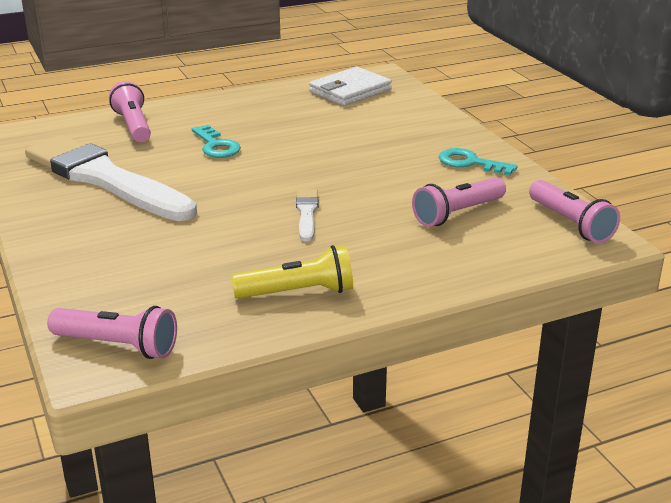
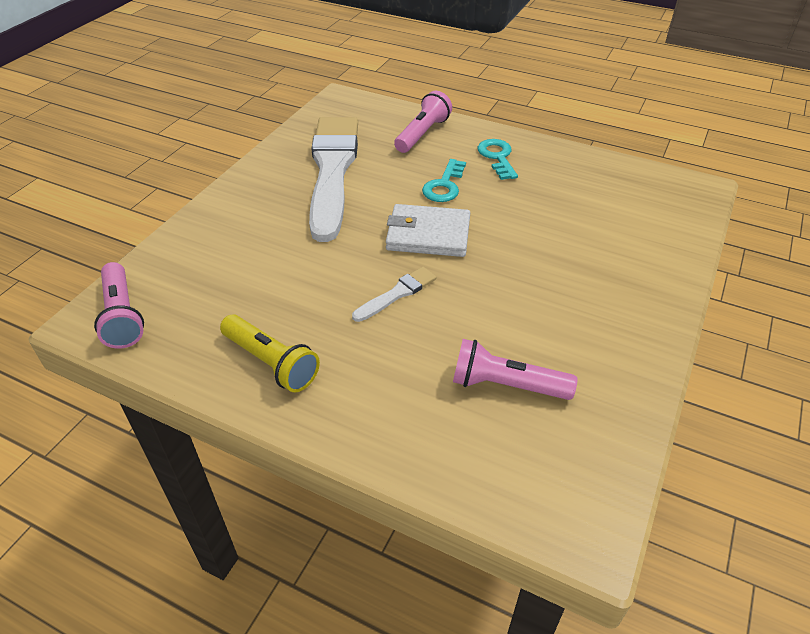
camera: 50 degrees right, 15 degrees up
white wallet [309,67,392,106] -> white wallet moved to [386,204,470,257]
turquoise key [439,148,518,175] -> turquoise key moved to [478,139,518,180]
pink flashlight [529,180,620,243] -> none

